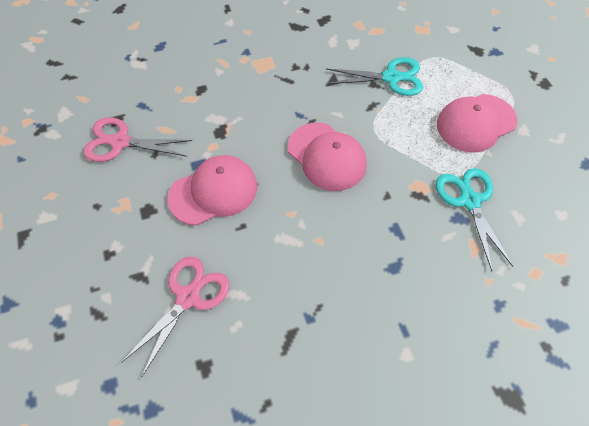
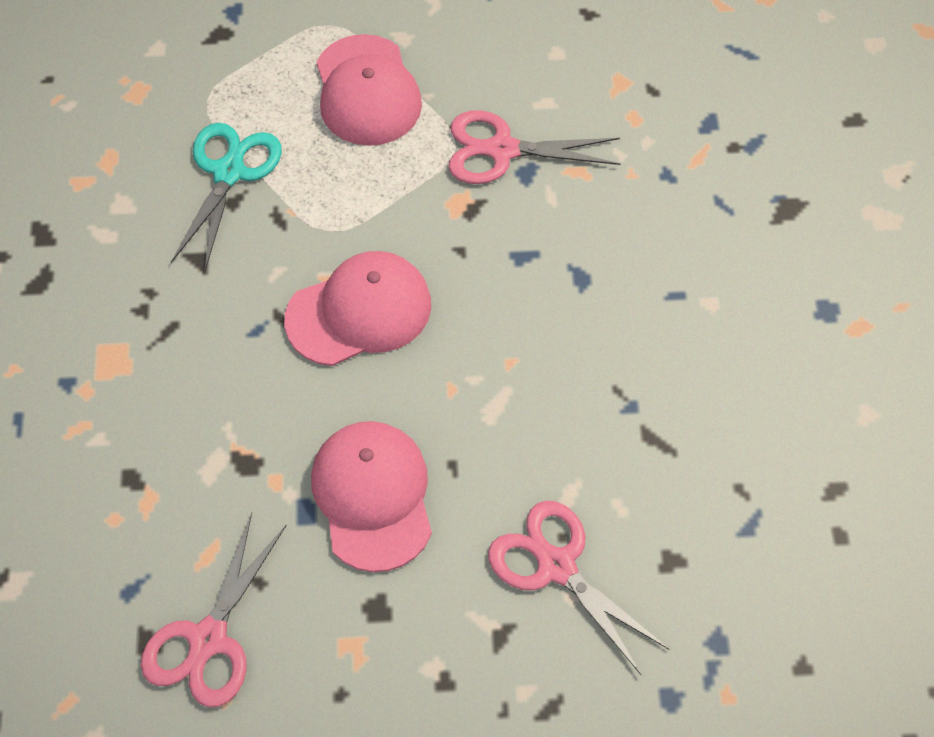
camera: 75 degrees left, 0 degrees up
turquoise scissors [436,168,514,271] -> pink scissors [449,110,620,184]

